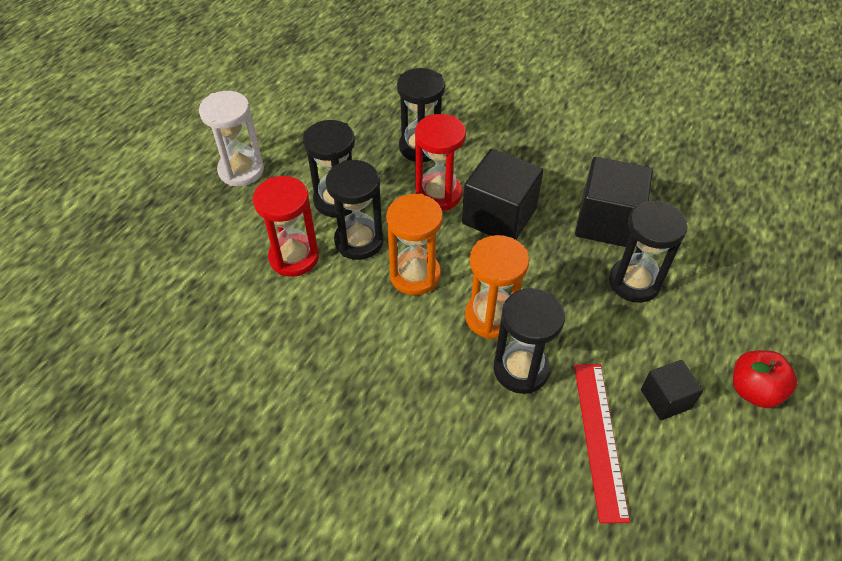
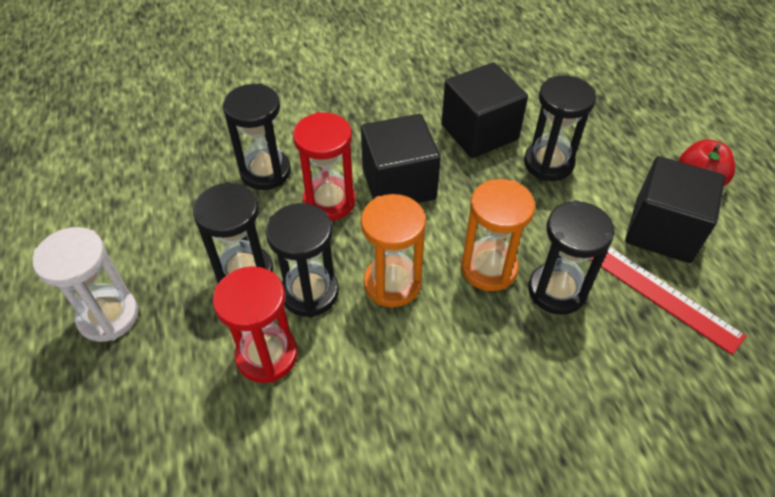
camera: 45 degrees left, 0 degrees up
black cube [641,360,703,420] -> black cube [625,156,725,263], size x1.82

